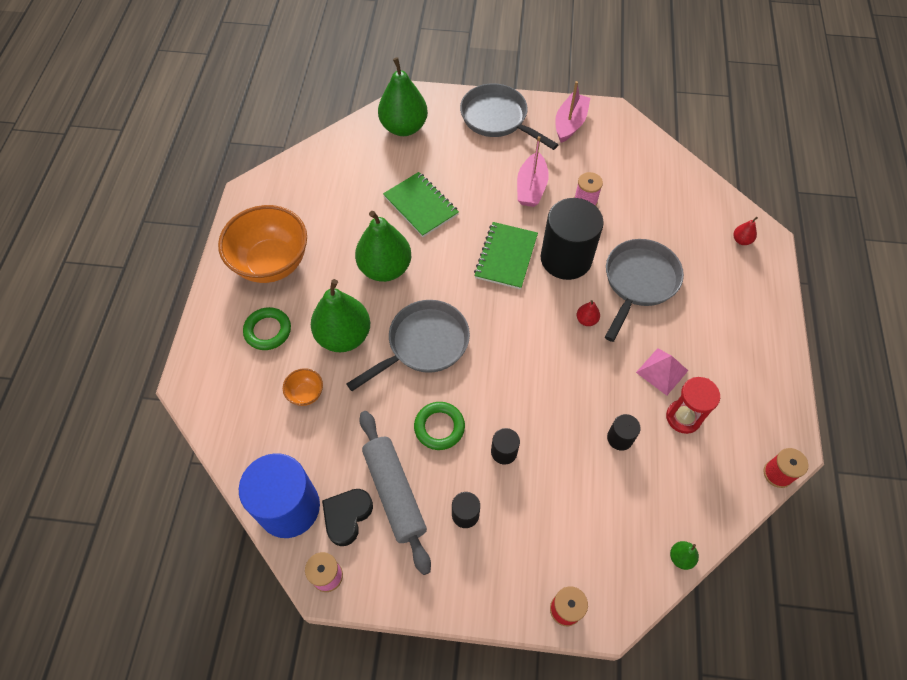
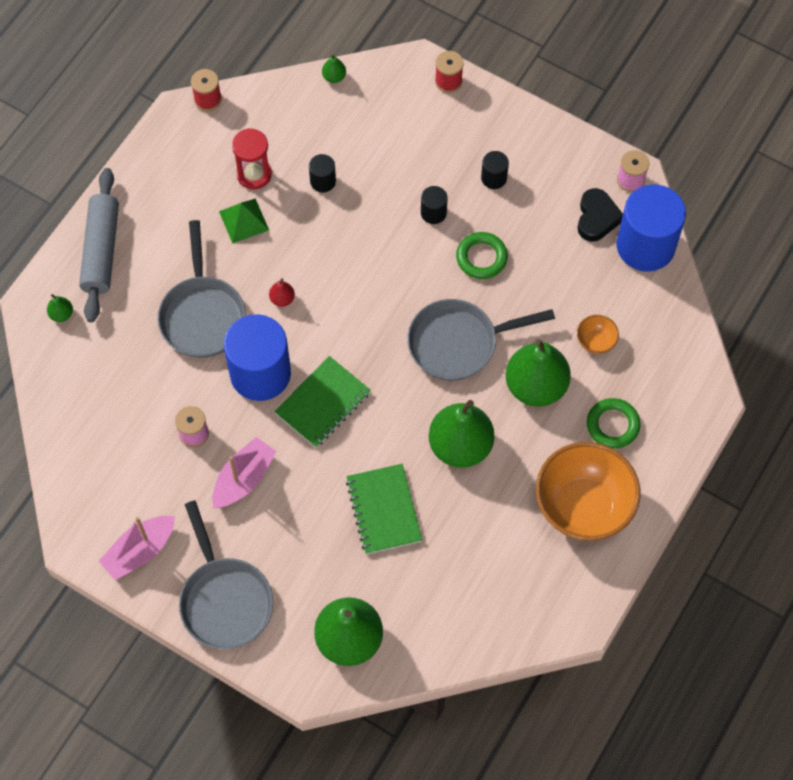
camera: 155 degrees left, 5 degrees up
black heart [322,489,373,546] -> black heart turned 45 degrees counterclockwise [577,188,623,242]
grey rolling pin [360,411,431,575] -> grey rolling pin moved to [79,168,119,322]
black cylinder [541,198,604,280] -> blue cylinder [224,314,291,401]
grey pan [605,239,684,342] -> grey pan turned 60 degrees counterclockwise [158,220,246,358]
pink pyramid [636,348,688,396] -> green pyramid [219,198,269,244]
red pear [734,217,758,245] -> green pear [47,294,73,322]

